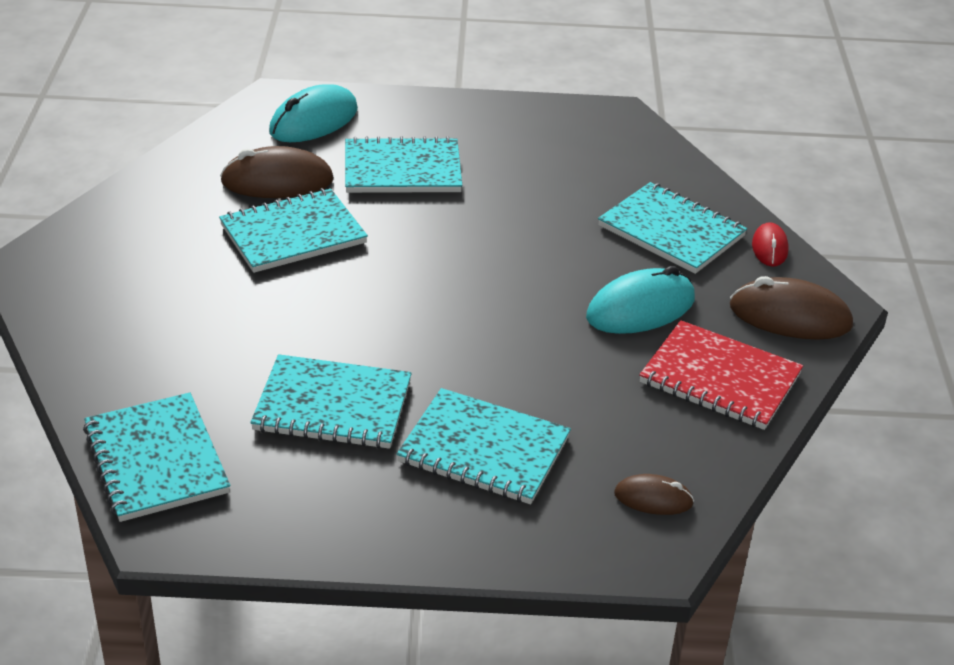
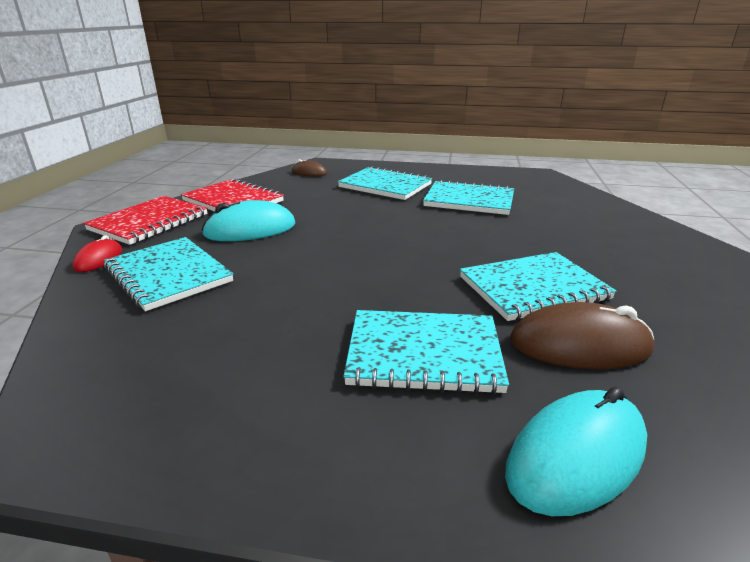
camera: 170 degrees left, 10 degrees down
turquoise notebook [83,392,230,522] -> none
brown mouse [730,276,853,340] -> red notebook [83,196,207,245]

